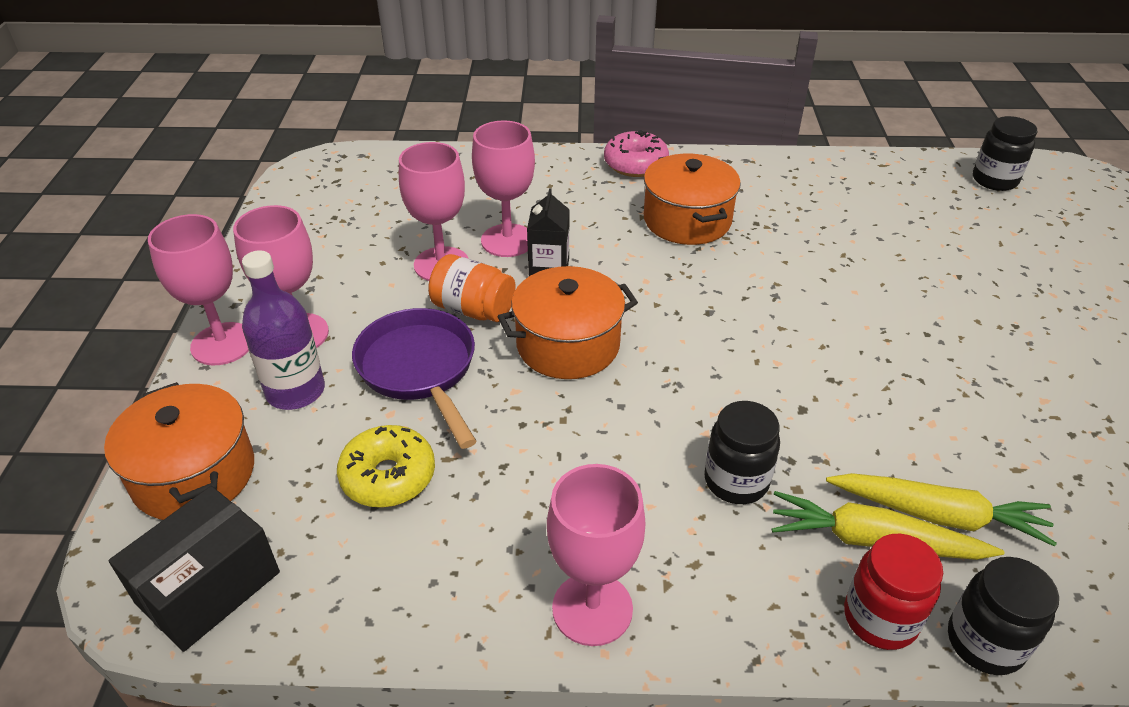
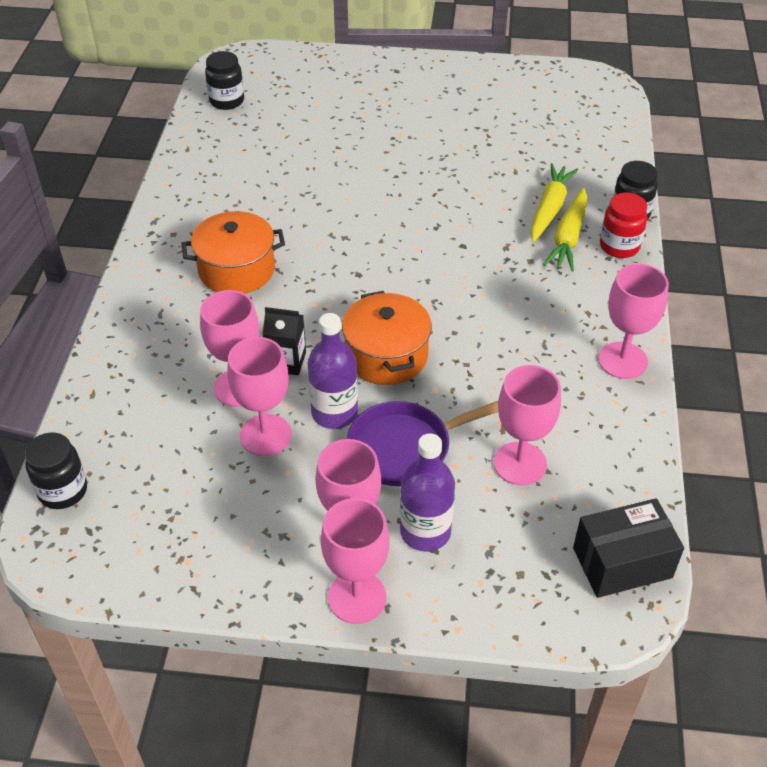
camera: 85 degrees left, 5 degrees up
orange pot [104,382,254,520] -> none
black box [108,486,280,652] -> black box turned 60 degrees counterclockwise [573,498,684,598]
yellow donut [337,425,435,508] -> pink goblet [494,365,561,485]
orange jar [428,254,516,322] -> purple bottle [307,313,358,429]
pink donut [604,130,669,177] -> none
black jar [704,401,780,504] -> black jar moved to [25,433,87,509]

